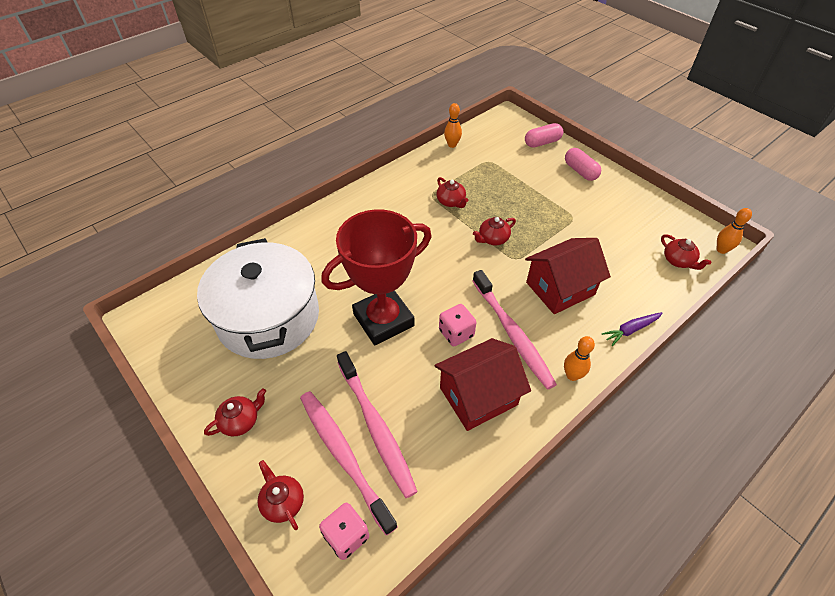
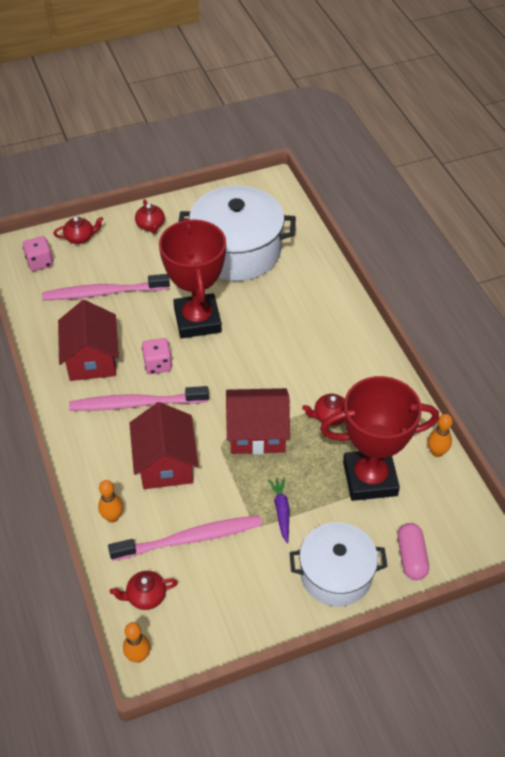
camera: 110 degrees right, 0 degrees up
pink toothbrush [300,391,398,535] -> pink toothbrush moved to [108,515,262,561]
red teapot [473,217,516,245] -> red house [226,388,290,454]
orange bowling pin [564,336,595,381] -> orange bowling pin moved to [98,480,123,523]
pink capsule [565,148,601,181] -> white pot [290,522,388,606]
purple carrot [602,312,663,346] -> purple carrot moved to [268,478,290,543]
none -> red trophy [320,376,439,501]

